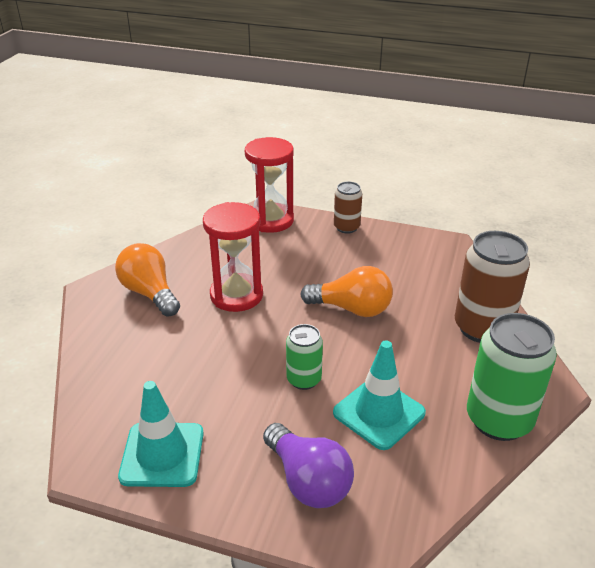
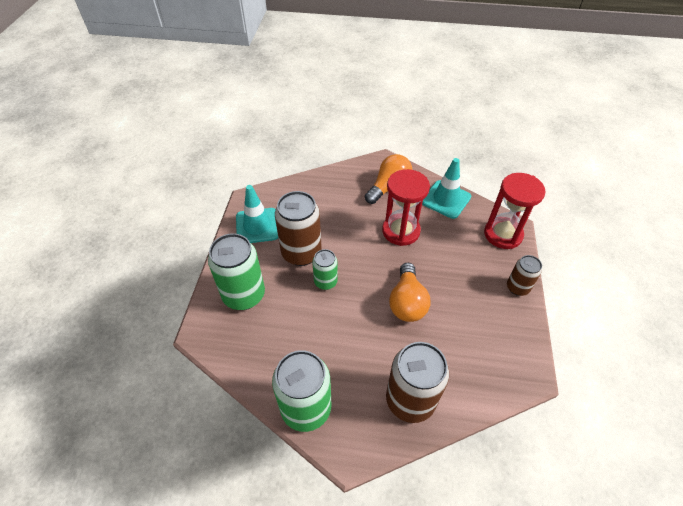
camera: 80 degrees right, 15 degrees up
purple light bulb [263,423,354,508] -> green can [208,233,265,310]
turquoise traffic cone [333,340,426,450] -> turquoise traffic cone moved to [422,158,471,219]
none -> brown can [275,191,322,266]

